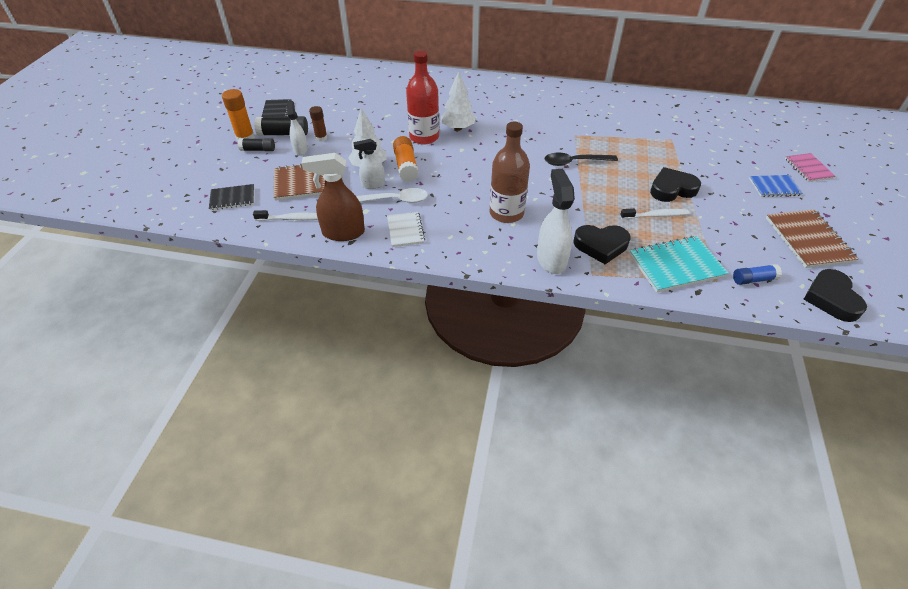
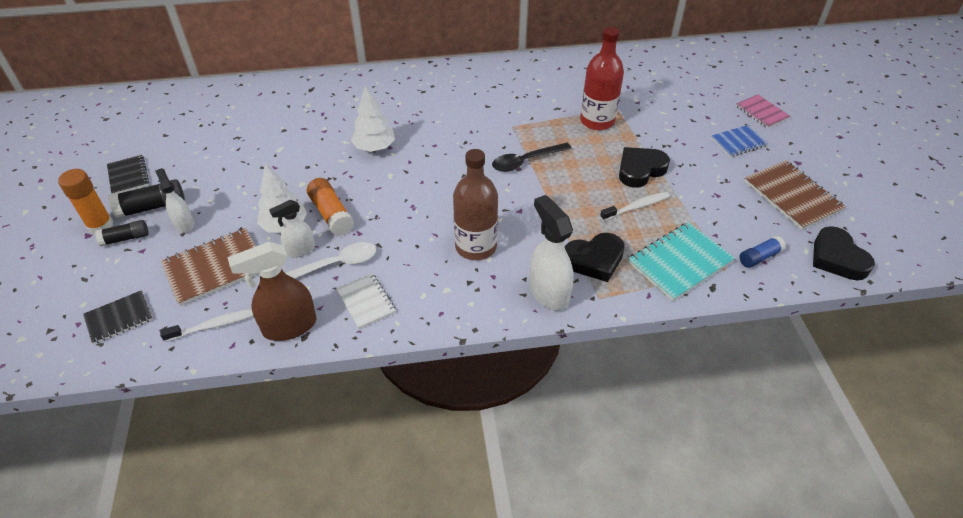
camera: 20 degrees left, 0 degrees up
brown glue stick [309,106,328,142] -> none
red bottle [406,51,439,145] -> red bottle moved to [580,27,624,130]

